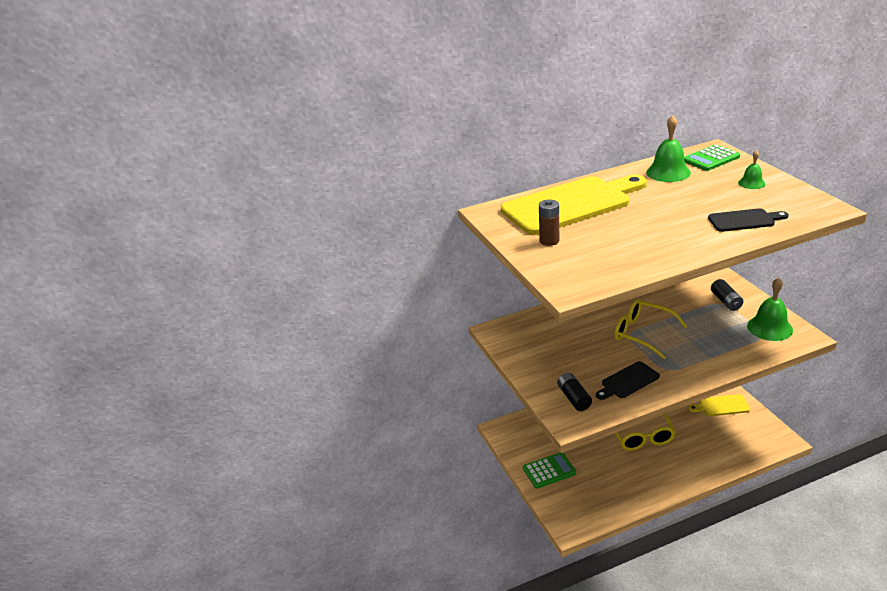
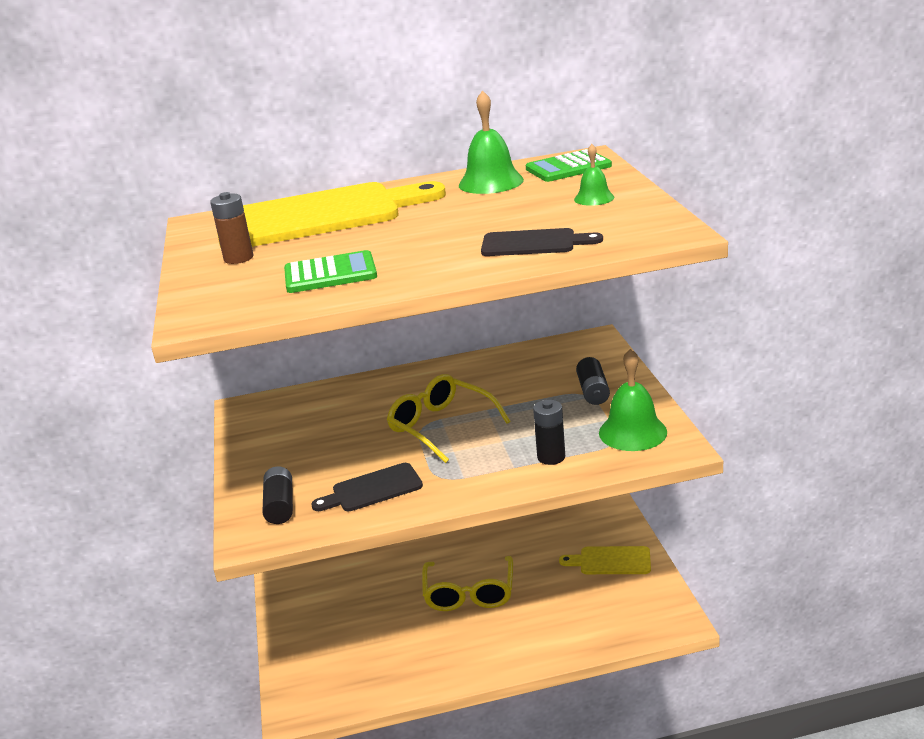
camera: 10 degrees right, 5 degrees down
green calculator [523,453,576,489] -> green calculator moved to [284,250,377,293]
none -> black battery [533,400,565,465]

